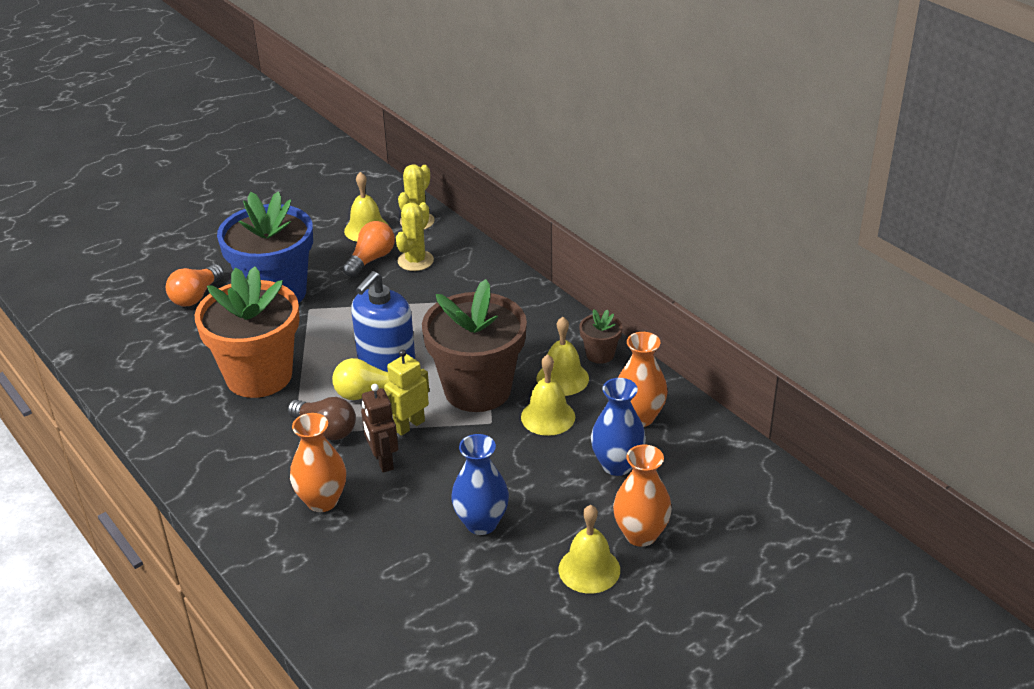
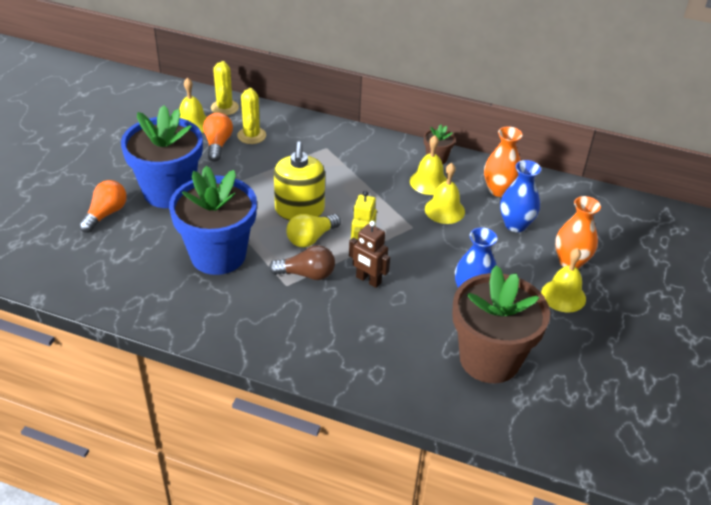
camera: 35 degrees left, 5 degrees up
orange light bulb [166,264,224,307] -> orange light bulb turned 150 degrees counterclockwise [79,180,127,233]
orange flower pot [195,266,299,398] -> blue flower pot [169,166,257,275]
orange vase [290,413,346,512] -> none
blue soap dispenser [351,271,415,372] -> yellow soap dispenser [274,141,325,220]
brown flower pot [422,279,527,412] -> brown flower pot moved to [452,265,550,383]

